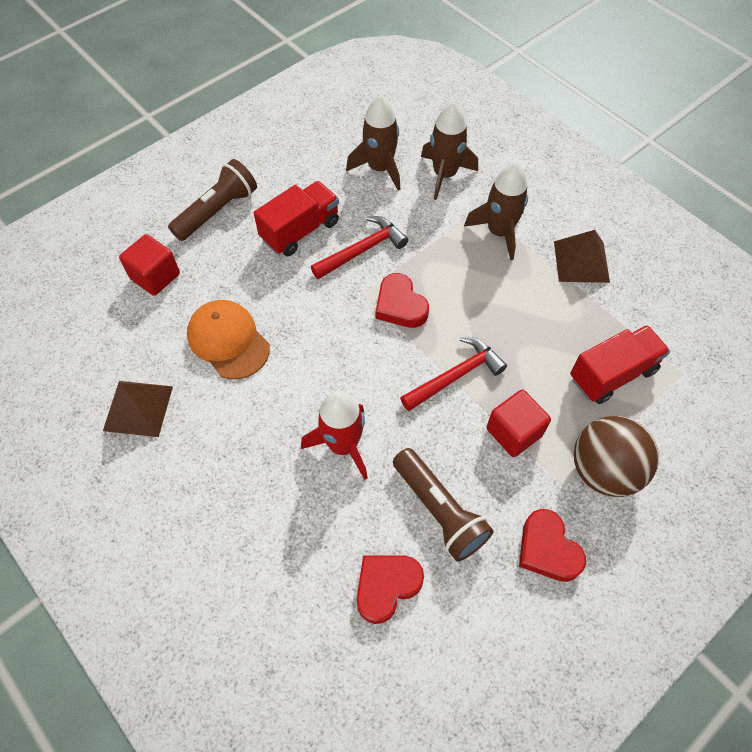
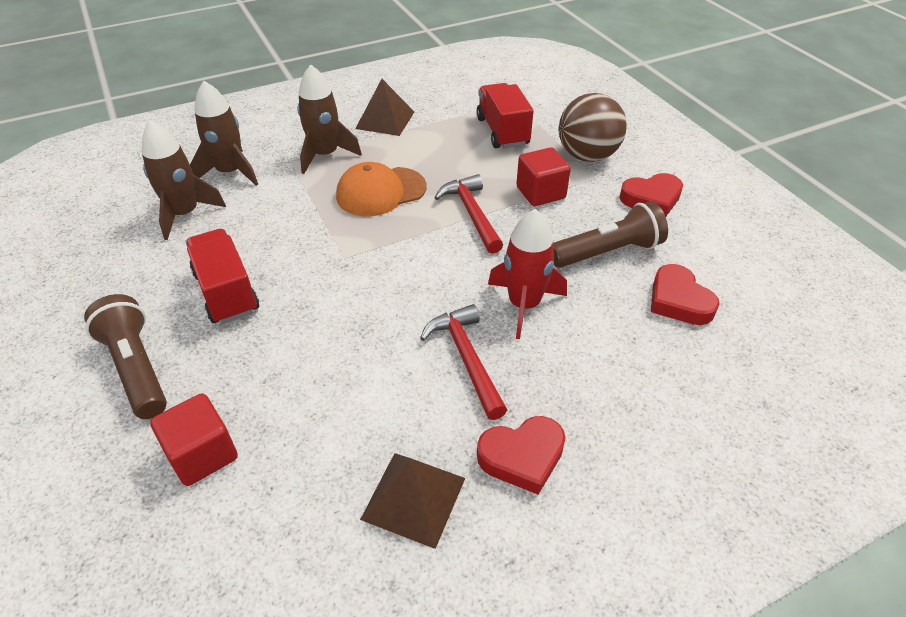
camera: 75 degrees left, 15 degrees down
orange cap [187,300,270,379] -> orange cap moved to [336,162,426,217]
red hammer [311,216,408,279] -> red hammer moved to [420,304,507,420]
red heart [376,273,429,328] -> red heart moved to [477,416,565,495]

